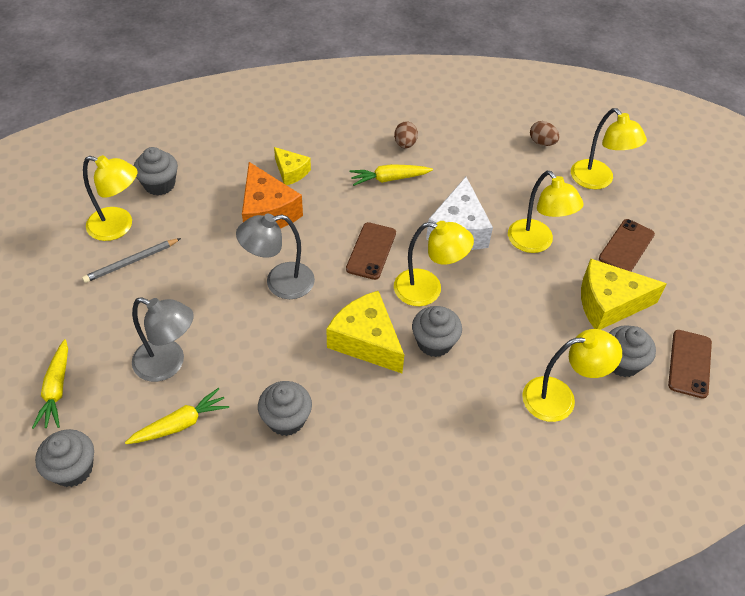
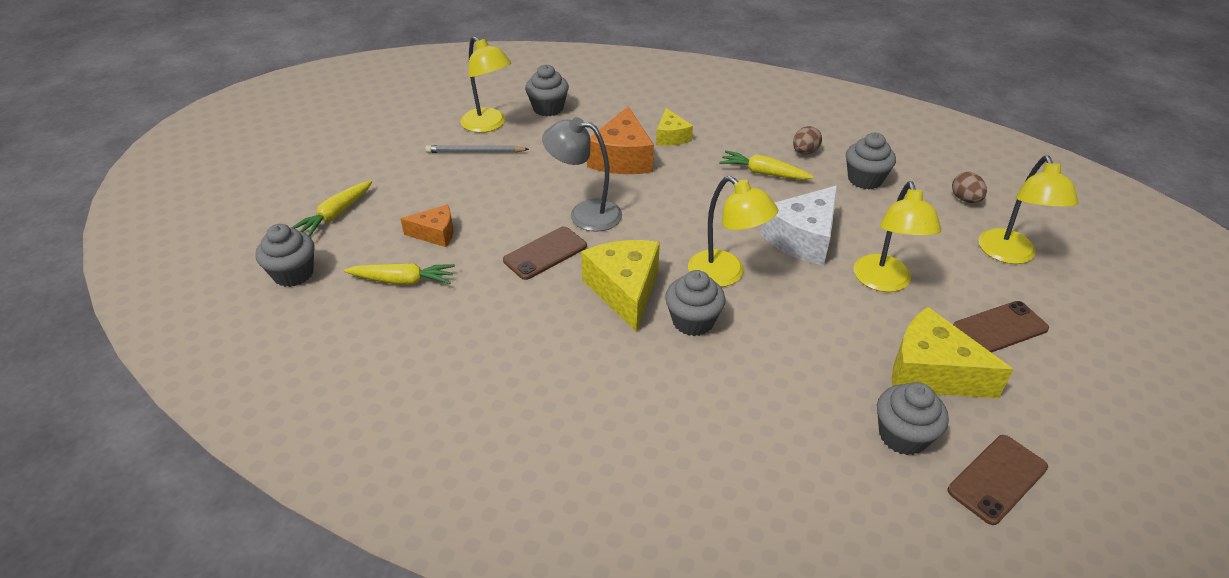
camera: 35 degrees right, 10 degrees down
grey lamp [132,297,194,382] -> orange cheese [401,205,453,247]
grey cupcake [258,381,312,436] -> grey cupcake moved to [846,133,896,189]
brown phone [346,222,396,280] -> brown phone moved to [503,226,587,280]
yellow lamp [522,329,622,422] -> none

